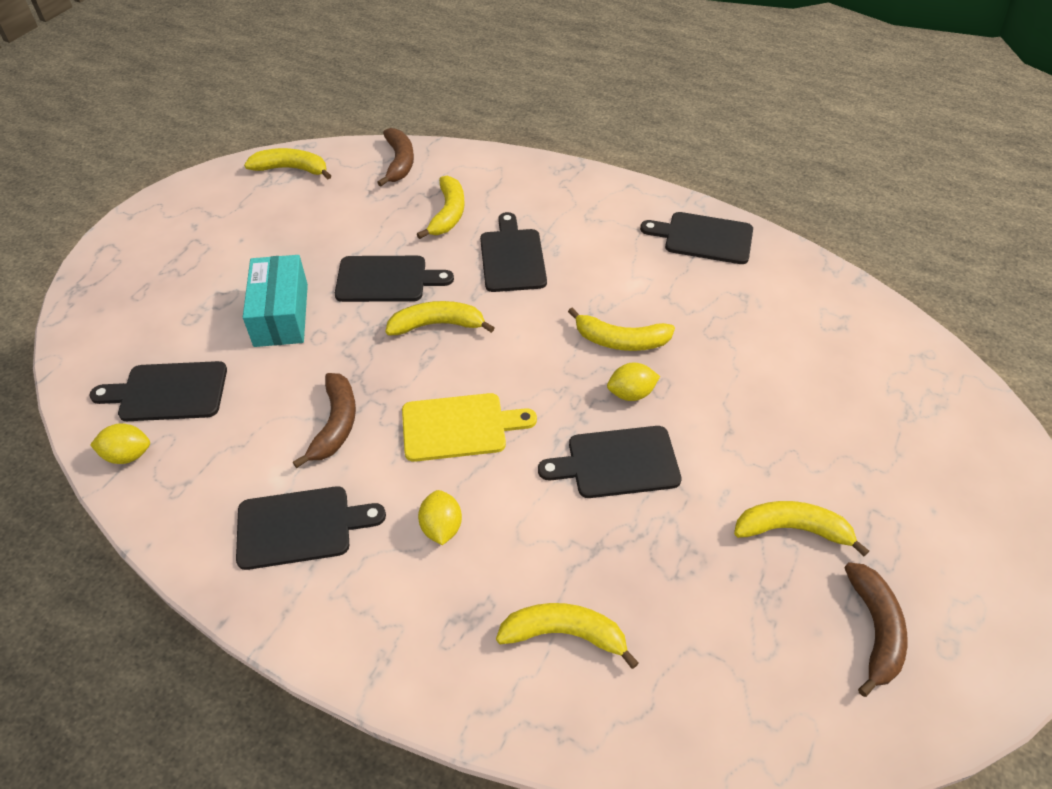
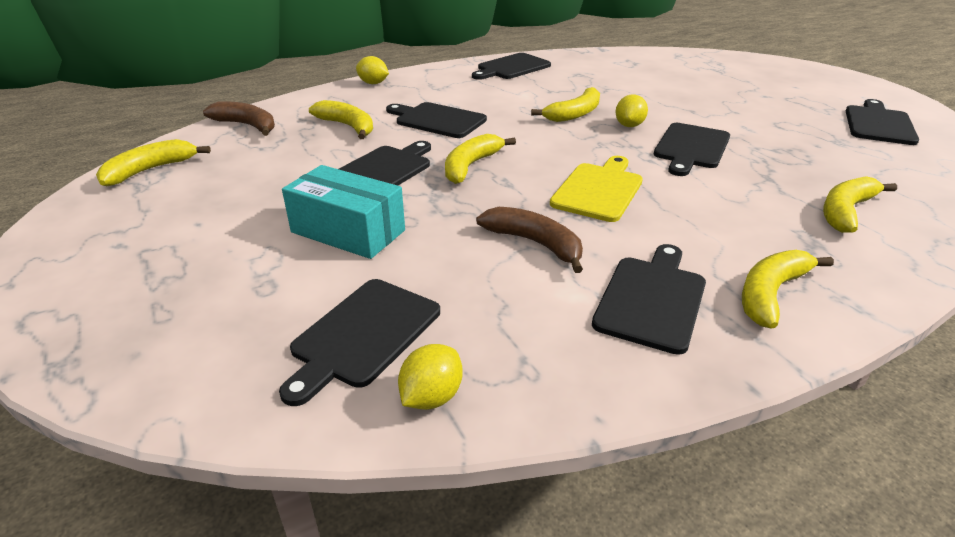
camera: 55 degrees left, 15 degrees down
yellow lemon [418,490,462,545] -> yellow lemon moved to [356,56,389,84]
yellow banana [734,501,869,556] -> yellow banana moved to [742,250,834,329]
brown banana [844,562,907,697] -> black cutting board [846,99,919,145]

